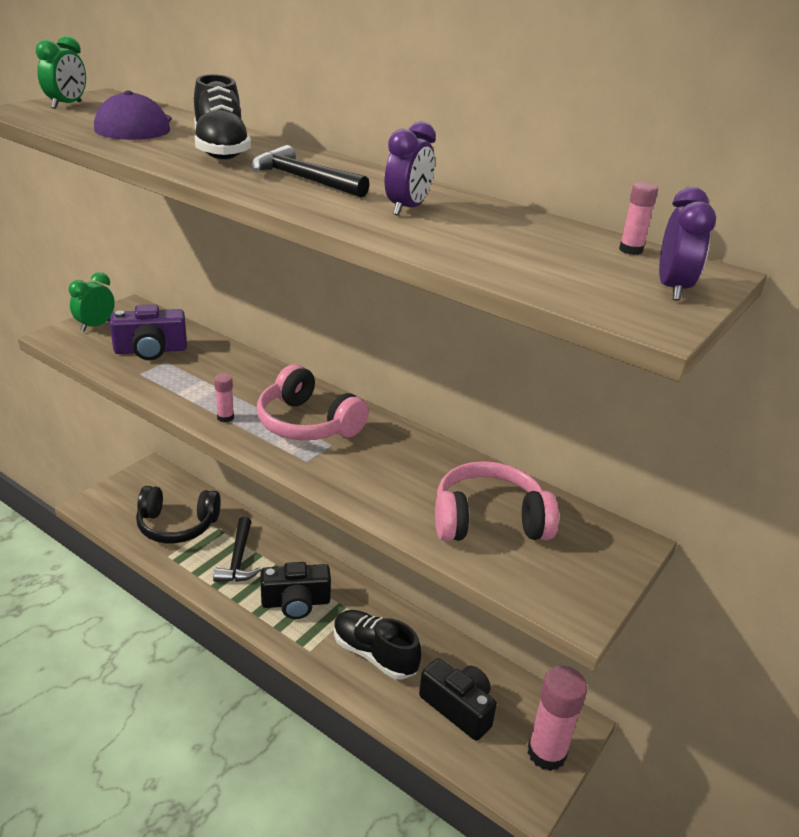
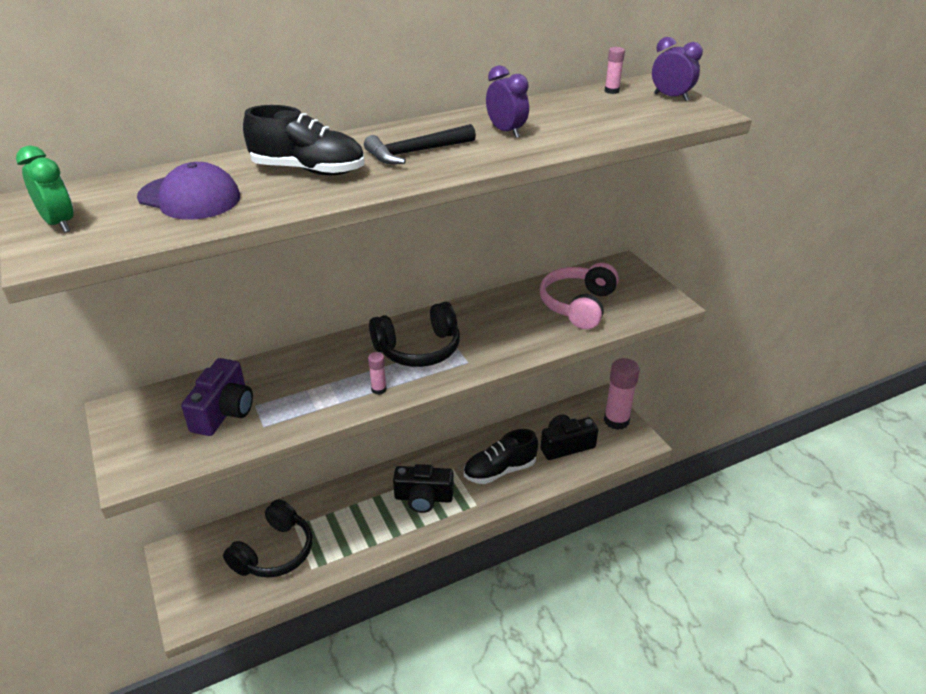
camera: 60 degrees left, 5 degrees up
green clock [69,272,115,332] -> none
black hammer [213,517,261,582] -> none
pink headphones [257,364,369,440] -> black headphones [369,302,460,367]
black camera [261,562,331,619] -> black camera turned 75 degrees clockwise [393,464,454,513]

